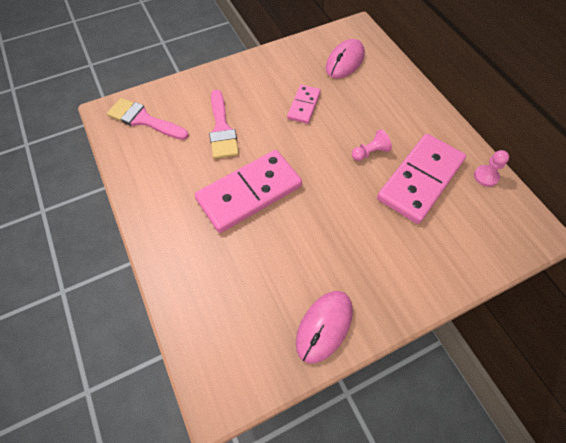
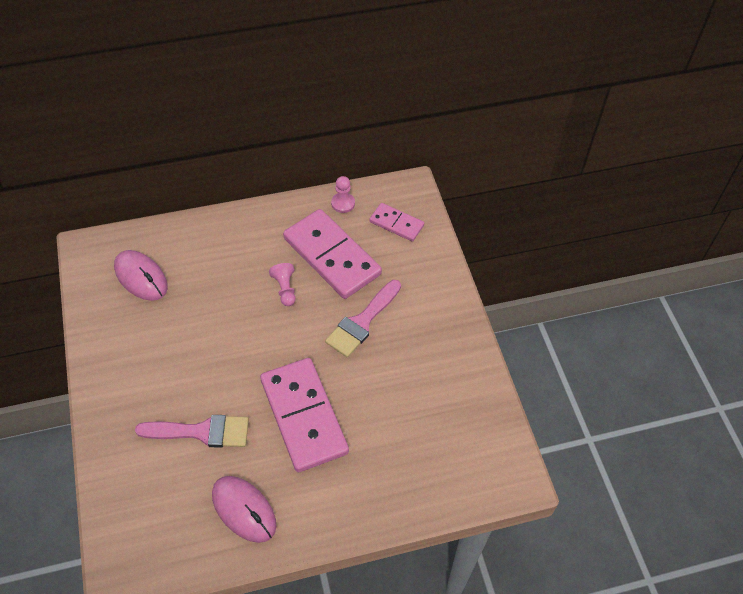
camera: 80 degrees left, 5 degrees down
pink brush [107,98,189,140] -> pink brush moved to [325,280,401,357]
pink domino [287,85,321,124] -> pink domino moved to [369,203,424,242]
pink mouse [296,291,353,364] -> pink mouse moved to [212,476,277,543]

